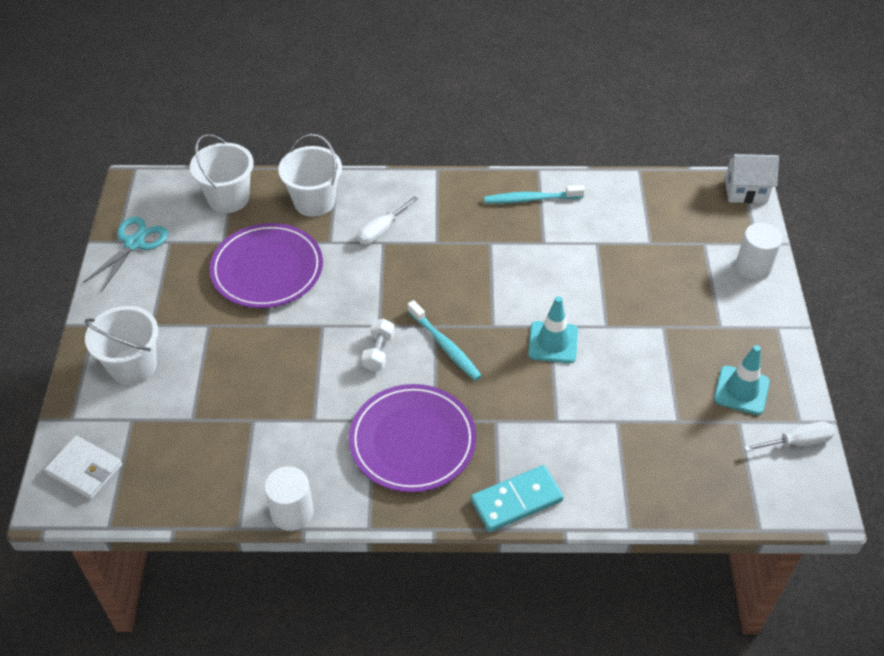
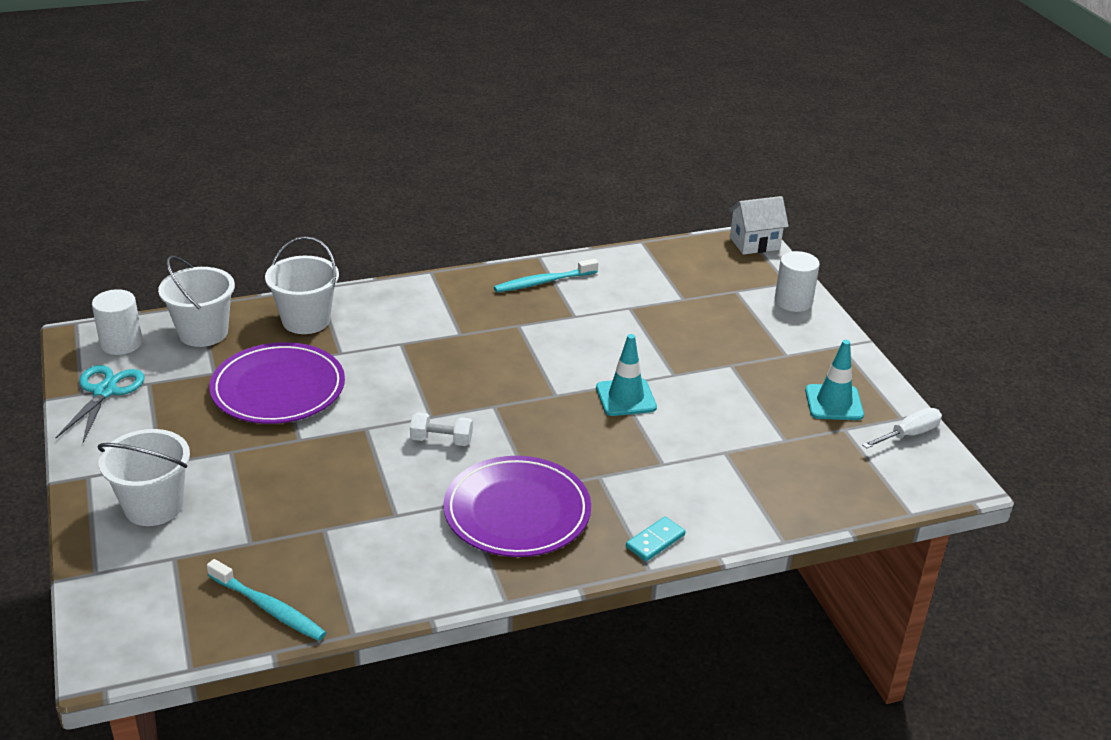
camera: 20 degrees left, 15 degrees down
white wallet [44,436,122,499] -> none
white cylinder [264,466,314,531] -> white cylinder moved to [92,289,143,355]
white screwdriver [357,196,418,244] -> none
white dumbbell [361,319,394,372] -> white dumbbell turned 75 degrees counterclockwise [410,412,473,446]
turquoise toothbrush [407,300,482,381] -> turquoise toothbrush moved to [207,559,327,641]
turquoise domino [471,465,564,532] -> turquoise domino [626,517,685,561], size x0.61

